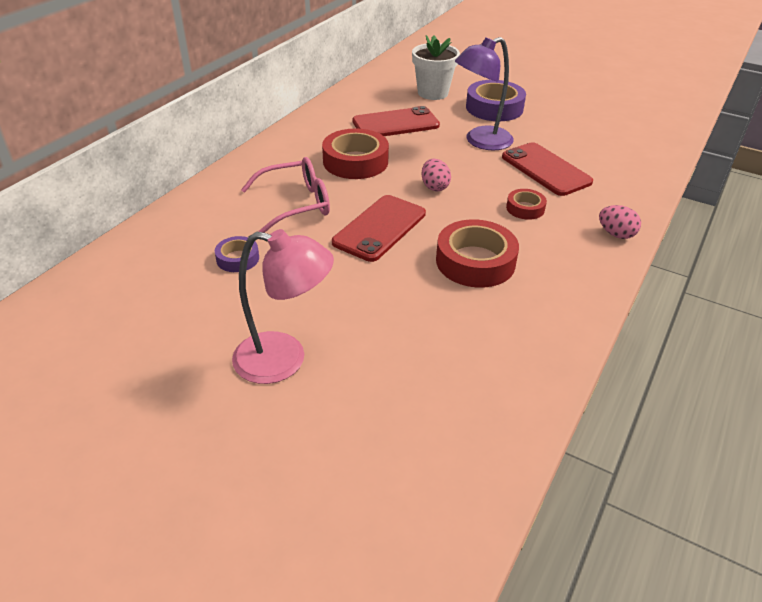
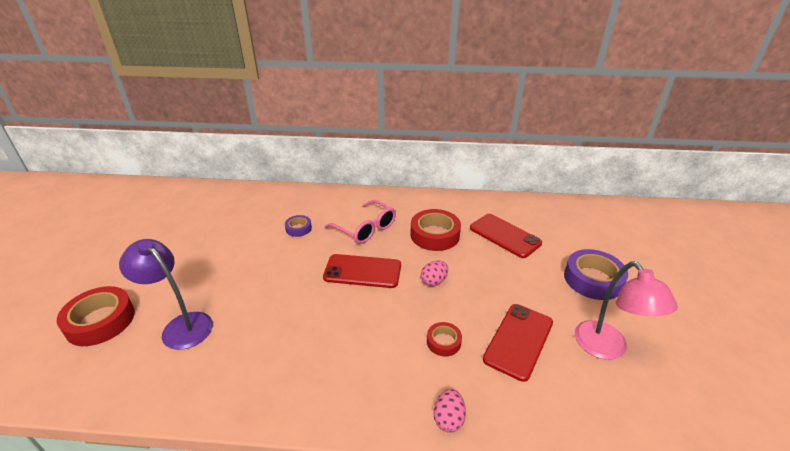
camera: 65 degrees right, 5 degrees down
pink lamp [232,229,334,384] -> pink lamp moved to [575,261,678,360]
white flower pot [412,35,460,100] -> none
red tape [436,219,519,288] -> red tape moved to [56,286,135,346]
purple lamp [455,37,514,150] -> purple lamp moved to [119,239,213,350]

